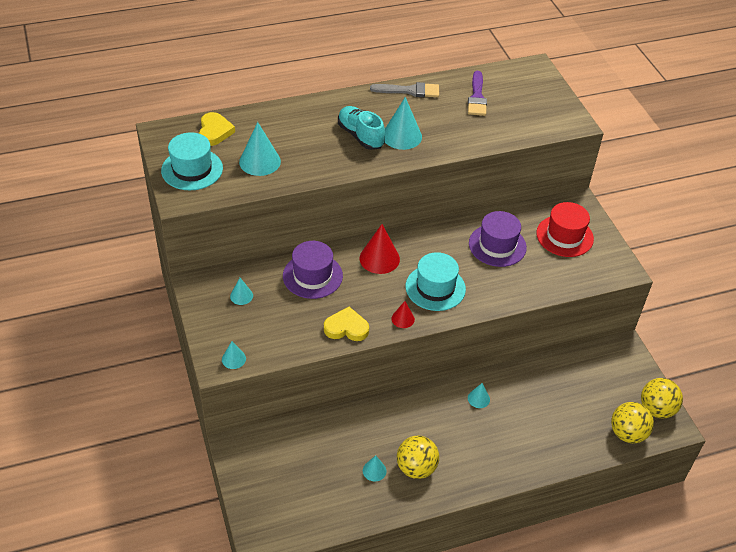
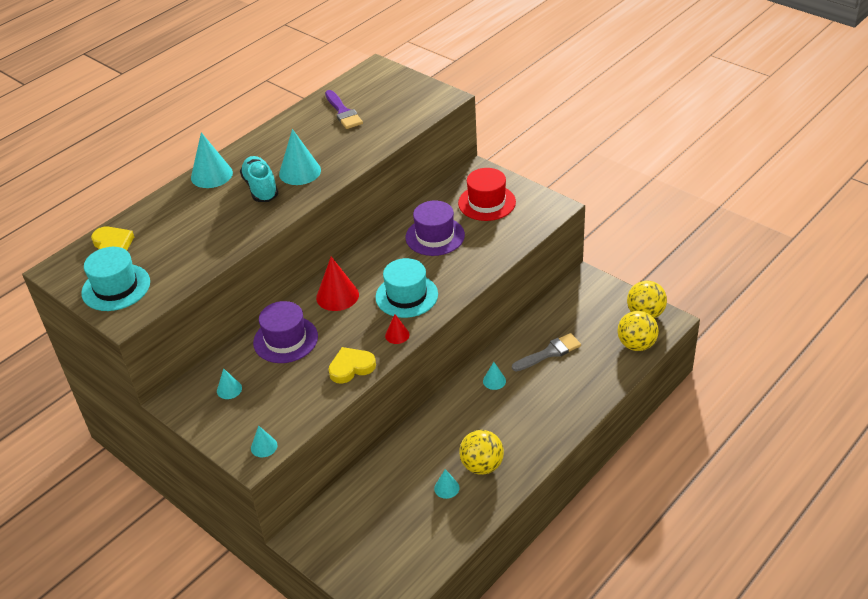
camera: 25 degrees left, 5 degrees down
turquoise cone [239,122,281,176] -> turquoise cone moved to [191,132,233,188]
turquoise shoe [338,106,385,150] -> turquoise shoe turned 45 degrees clockwise [240,156,279,202]
grey brush [370,82,439,97] -> grey brush moved to [512,333,581,371]

